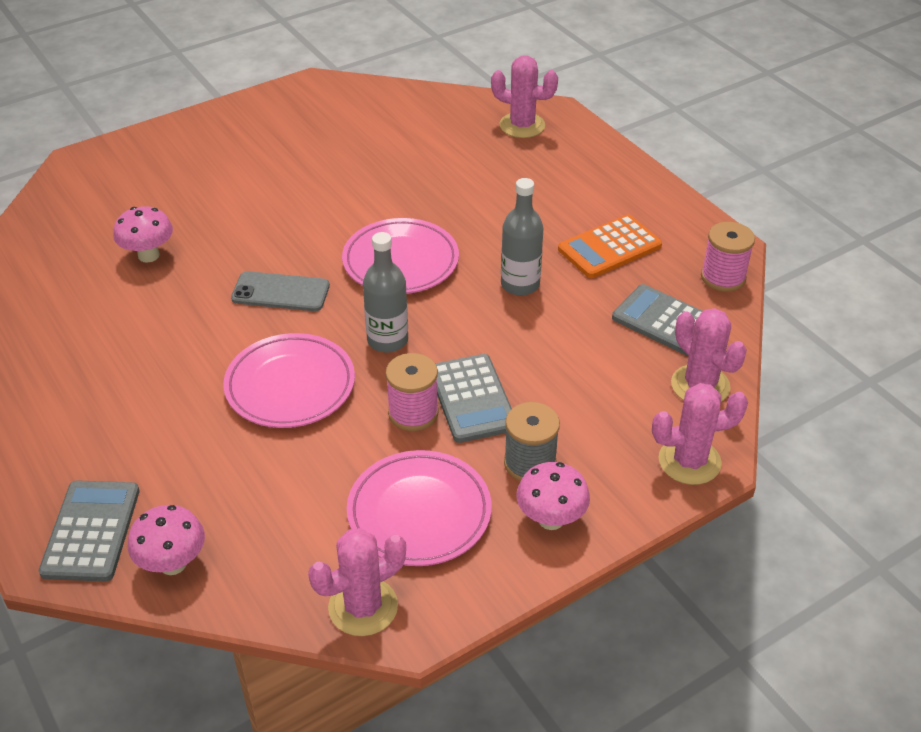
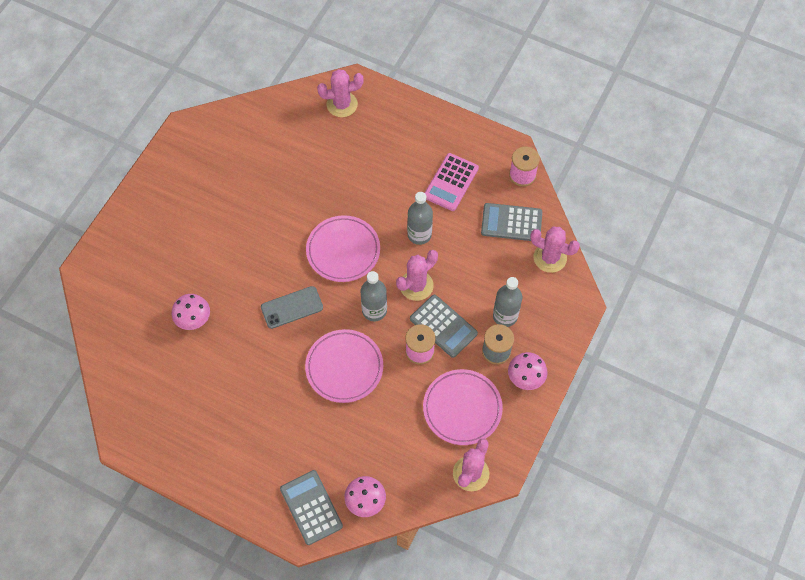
camera: 30 degrees left, 20 degrees up
orange calculator [558,214,662,278] -> pink calculator [425,153,479,211]
pink cactus [652,383,748,485] -> pink cactus moved to [396,250,438,301]
none -> grey bottle [493,277,522,327]

